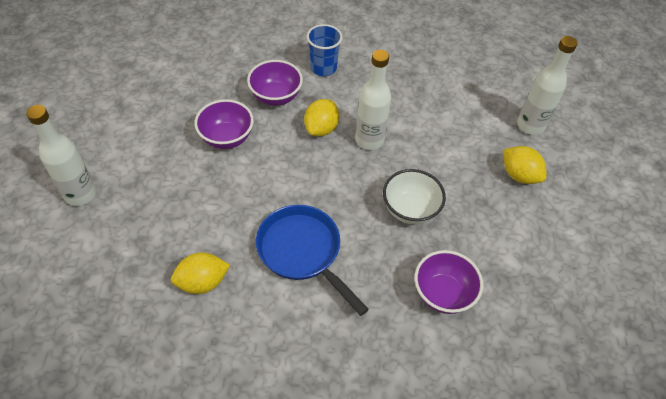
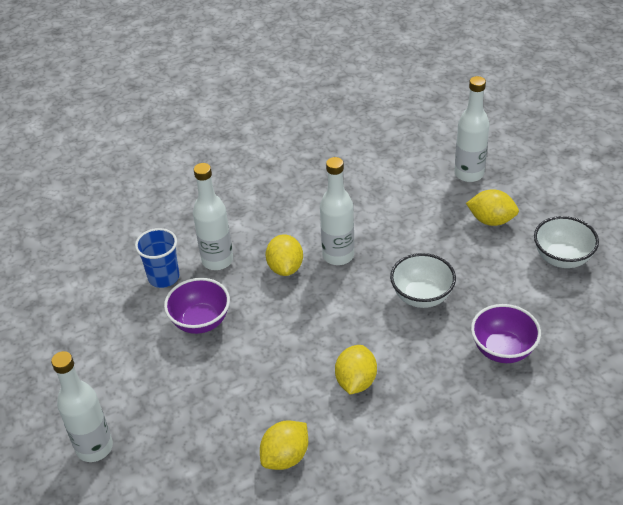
camera: 25 degrees left, 10 degrees down
purple bowl [247,60,303,106] -> white bottle [193,163,233,270]
blue pan [256,205,369,316] -> yellow lemon [335,345,377,394]
blue cup [307,24,343,76] -> blue cup moved to [135,228,179,288]
none -> white bowl [534,216,599,268]

